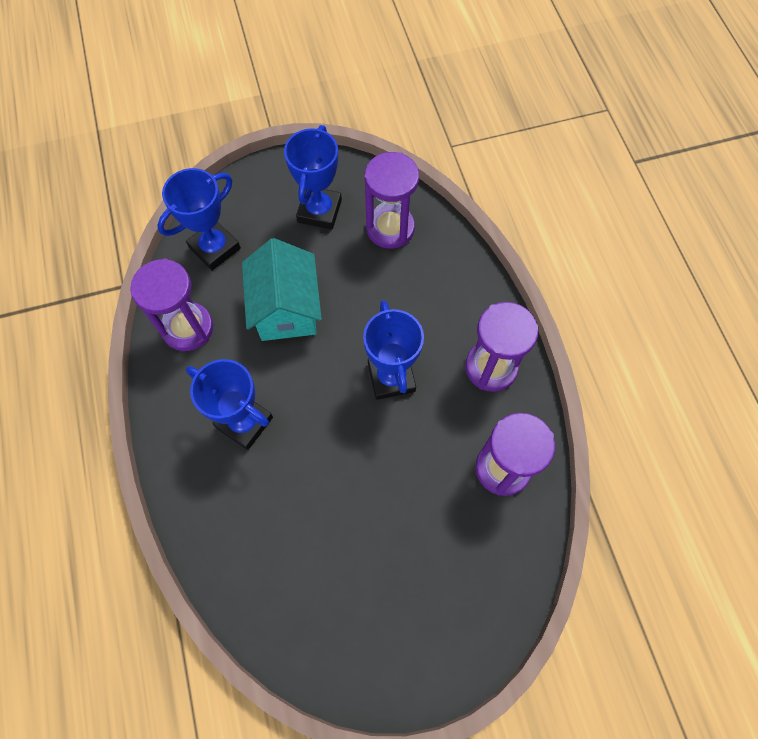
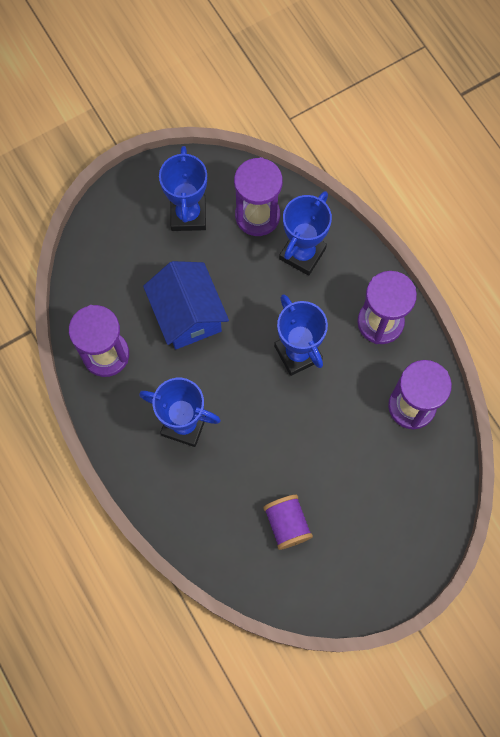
camera: 15 degrees left, 5 degrees up
blue trophy [157,168,241,271] -> blue trophy moved to [279,191,332,276]
turquoise house [242,238,322,341] -> blue house [143,261,229,349]
none -> purple spool [263,495,313,550]

